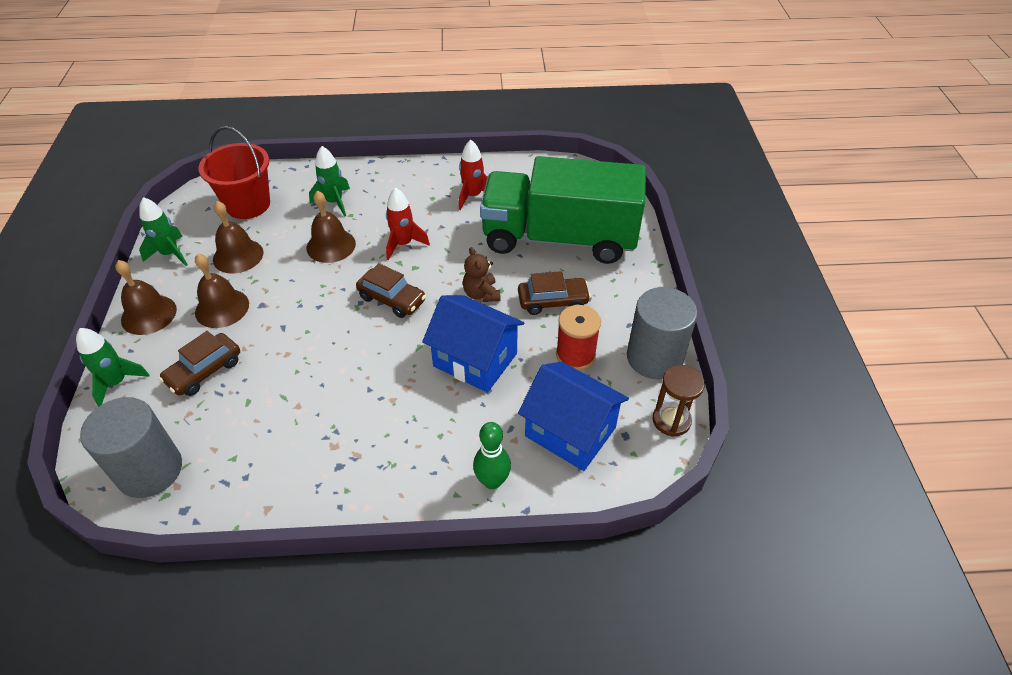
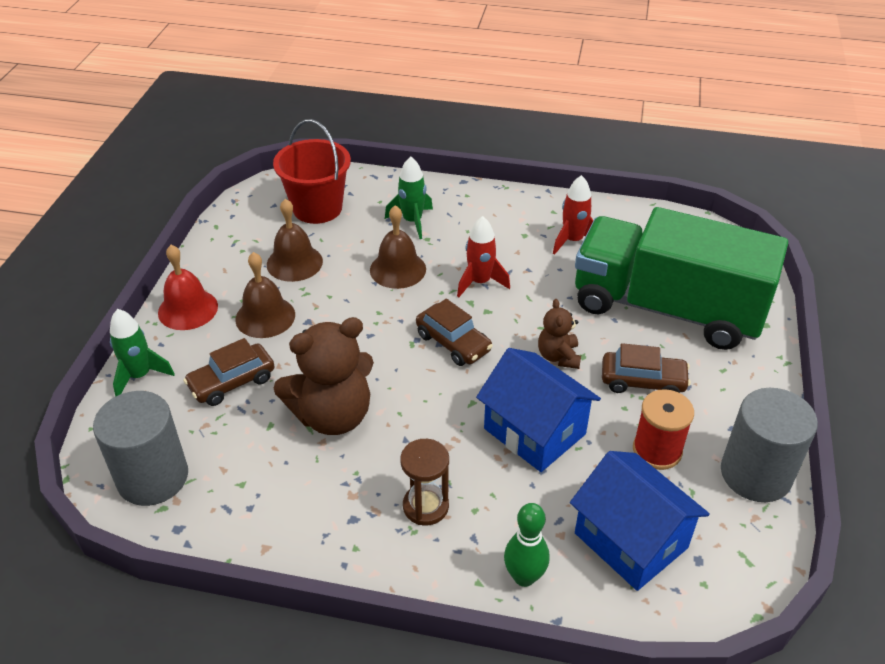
camera: 15 degrees right, 5 degrees down
brown bell [115,260,177,335] -> red bell [158,245,218,330]
green rocket [139,197,188,266] -> none
brown hourglass [652,365,705,437] -> brown hourglass moved to [400,439,449,526]
none -> brown teddy bear [274,317,374,435]

